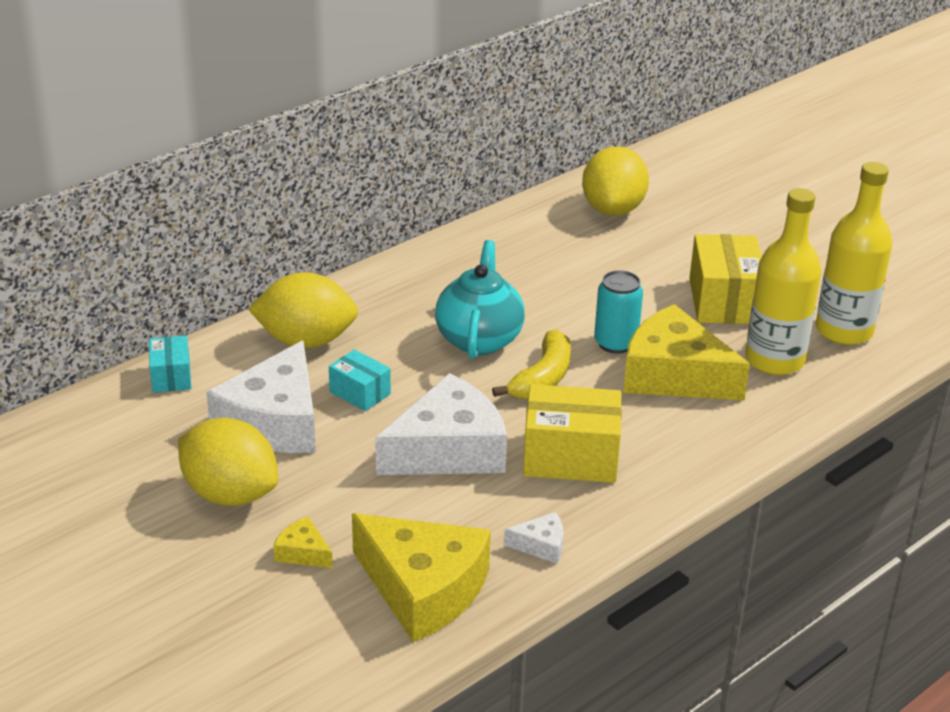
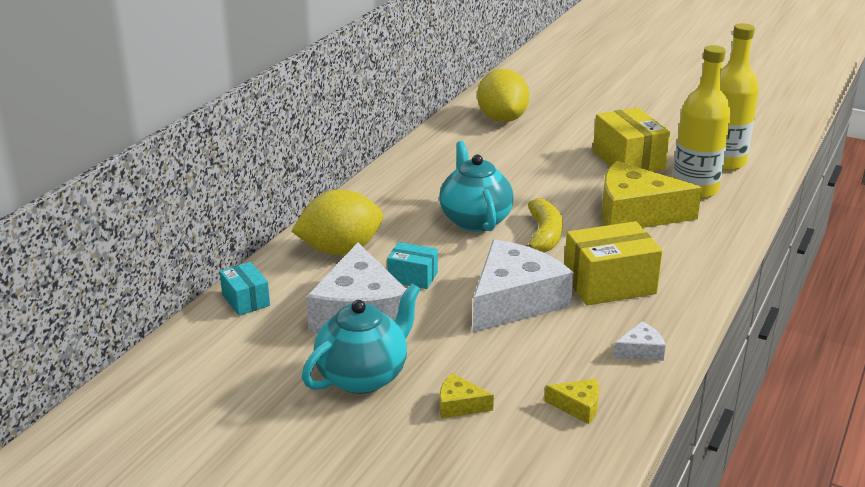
camera: 20 degrees left, 5 degrees down
yellow lemon [178,418,278,506] -> turquoise teapot [302,284,421,394]
yellow cheese [352,513,491,642] -> yellow cheese [545,379,599,424], size x0.43
turquoise can [594,270,643,354] -> none

